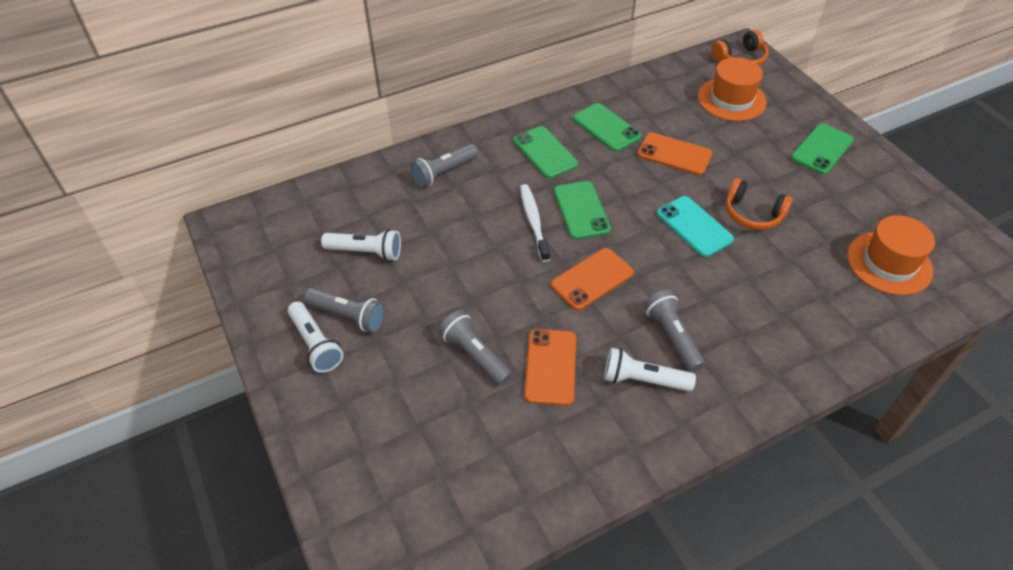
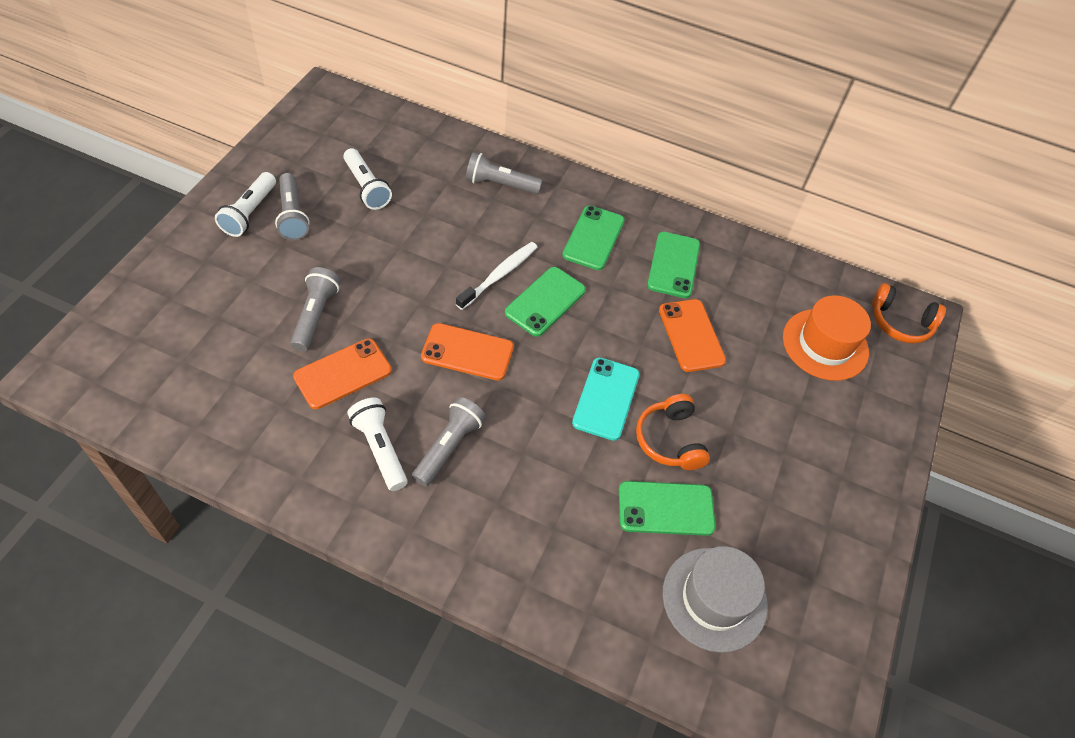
camera: 45 degrees right, 5 degrees up
green phone [791,124,854,174] -> green phone moved to [619,481,716,536]
orange hat [847,215,935,295] -> grey hat [663,546,768,653]

